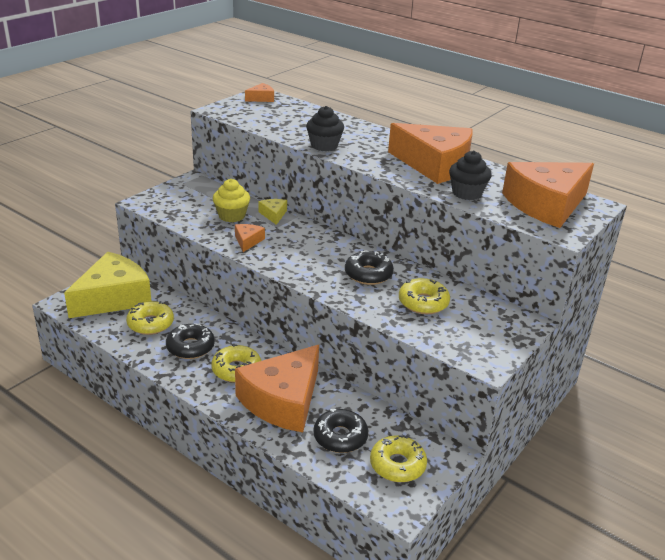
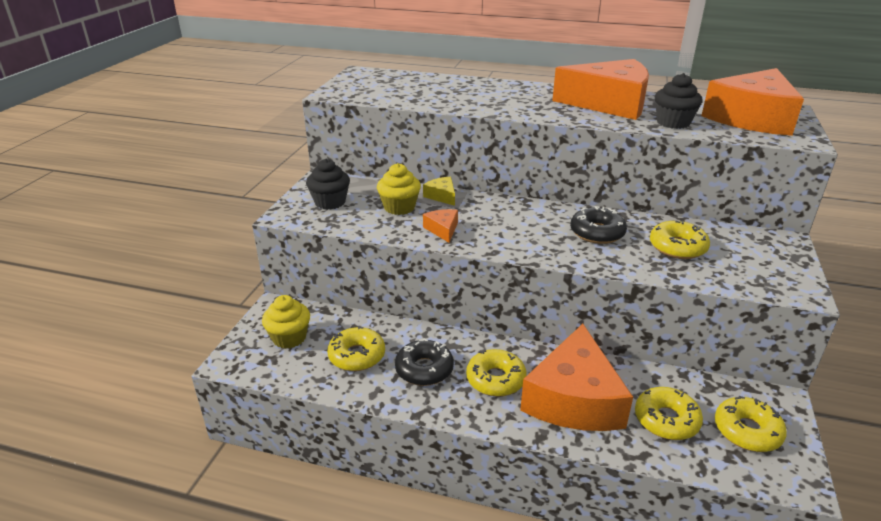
camera: 20 degrees left, 0 degrees up
yellow cheese [64,252,151,318] -> yellow cupcake [262,295,310,349]
orange cheese [245,83,274,102] -> none
black cupcake [306,106,344,151] -> black cupcake moved to [306,159,350,210]
black donut [313,409,368,453] -> yellow donut [635,387,703,440]

